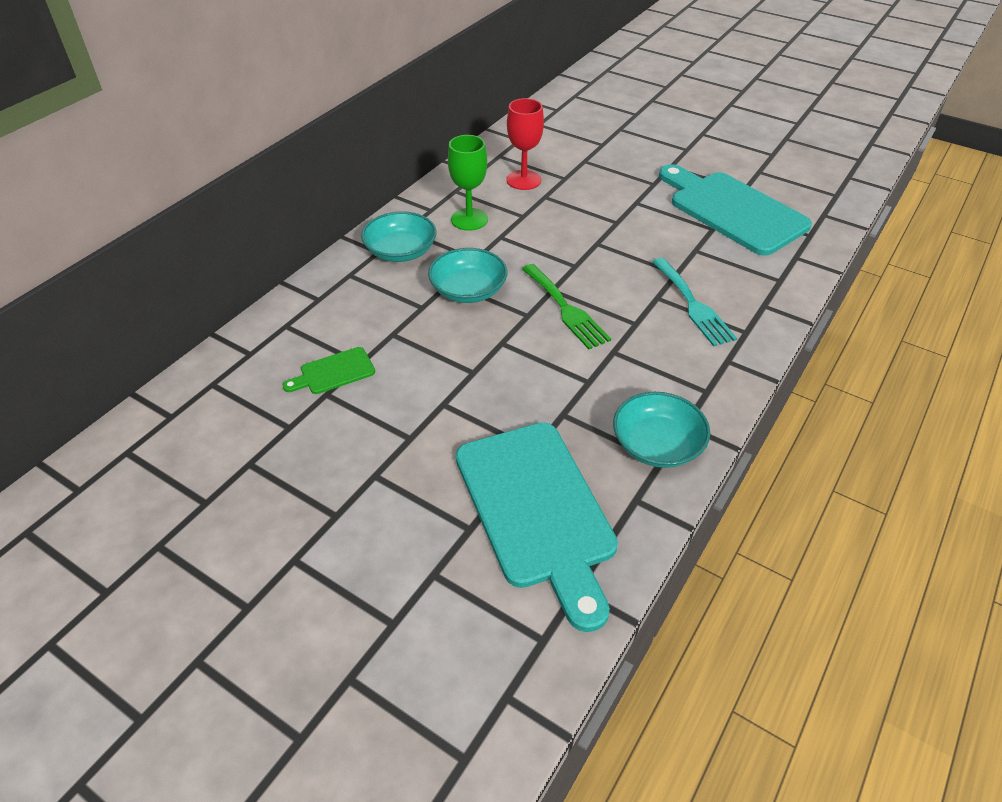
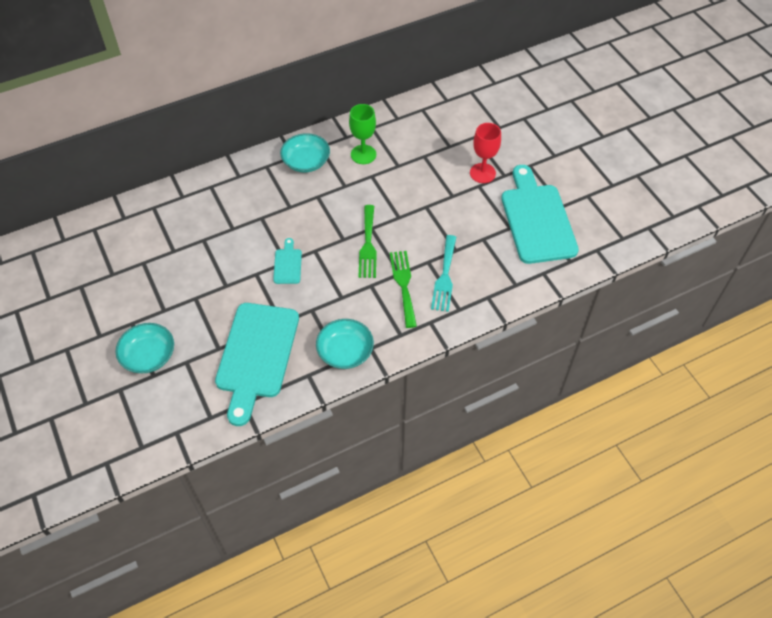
camera: 30 degrees right, 10 degrees up
green cutting board [283,347,375,394] -> none
turquoise bowl [428,248,507,303] -> turquoise bowl moved to [115,323,174,373]
red goblet [507,98,544,190] -> red goblet moved to [470,123,501,183]
none -> turquoise cutting board [273,238,302,284]
none -> green fork [390,251,417,328]

